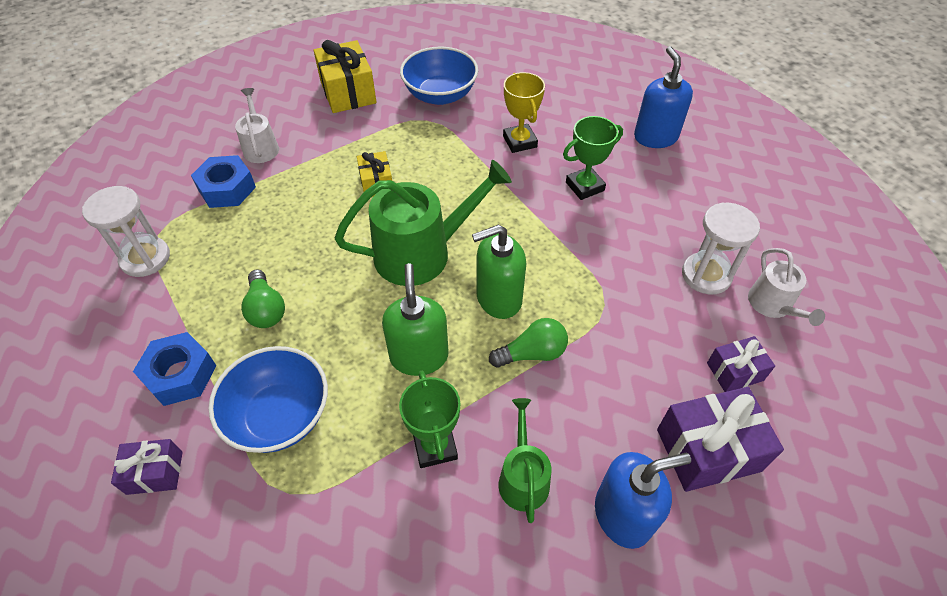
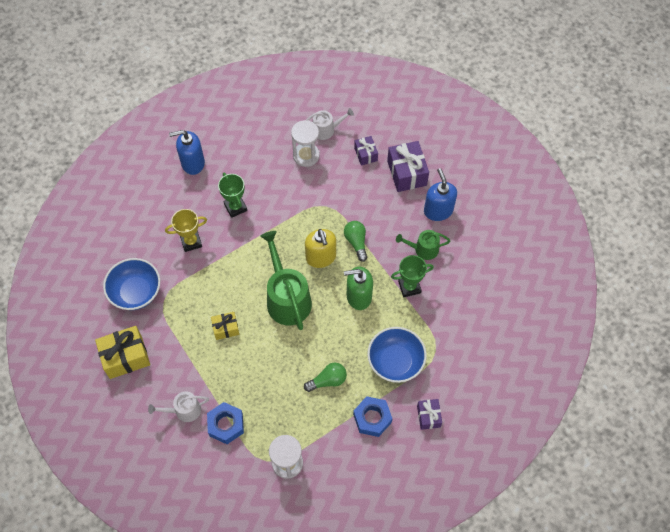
camera: 90 degrees left, 10 degrees up
green soap dispenser [472,224,526,319] -> yellow soap dispenser [305,229,336,268]

